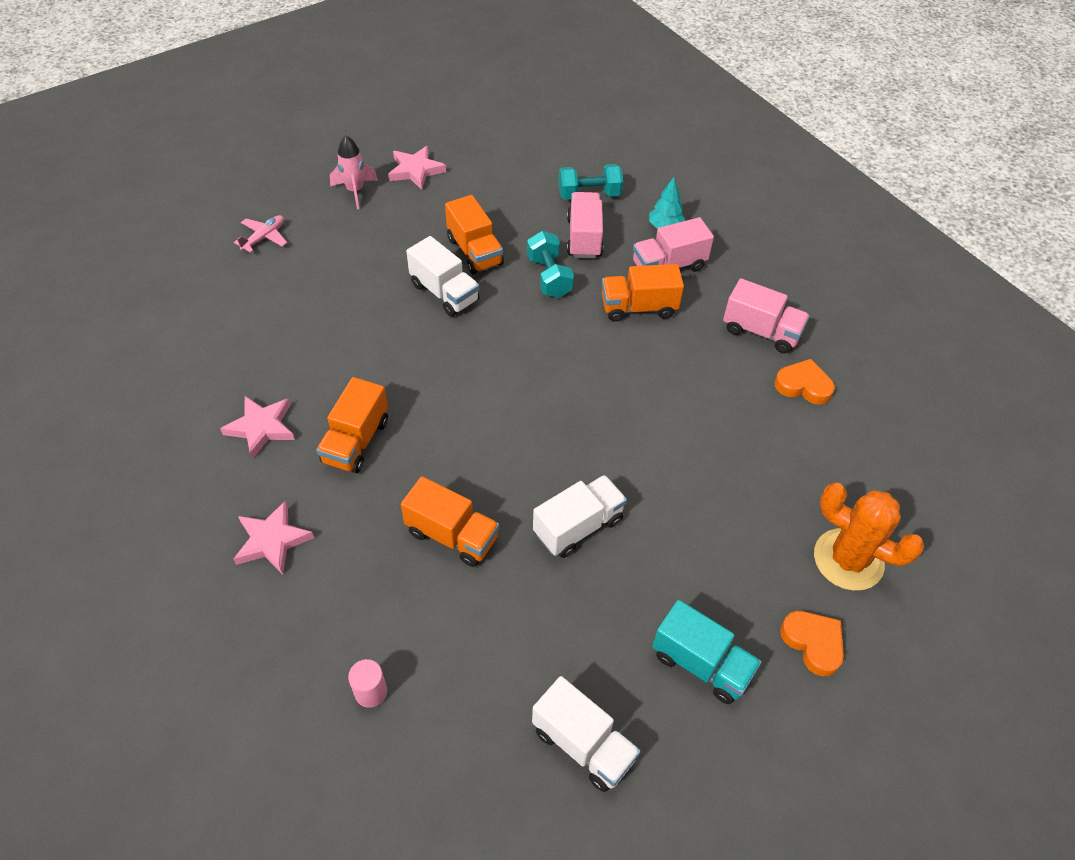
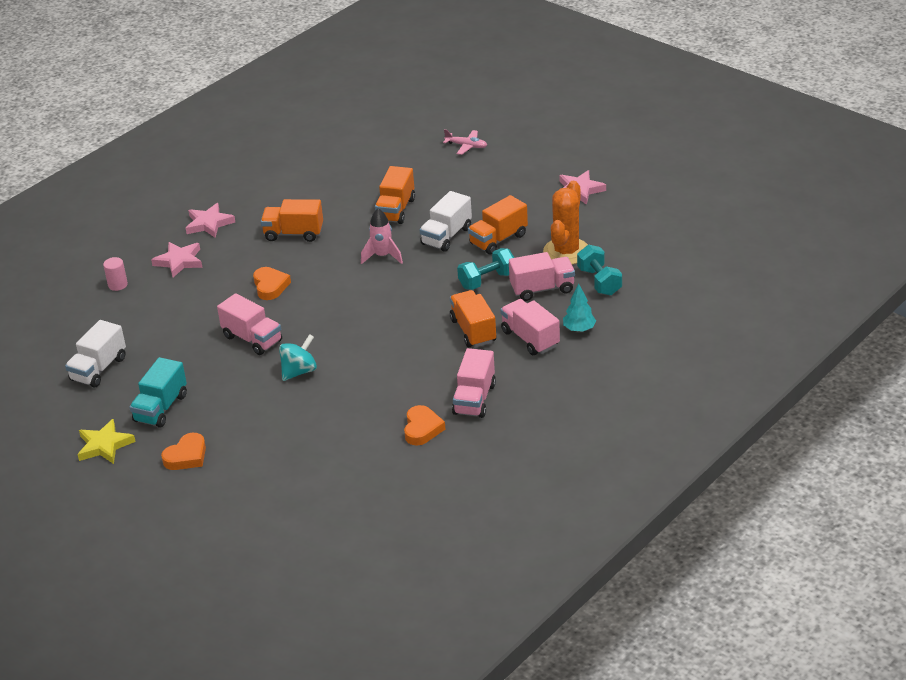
camera: 80 degrees right, 15 degrees down
pink star [220,396,295,459] -> pink star moved to [151,242,203,277]
pink rocket [330,136,378,209] -> pink rocket moved to [361,208,403,264]
orange truck [401,476,499,567] -> orange truck moved to [375,166,415,224]
white truck [533,475,627,558] -> pink truck [217,293,282,355]
orange cactus [814,483,924,591] -> orange cactus moved to [543,181,588,265]
none -> yellow star [77,419,136,464]
none -> orange heart [253,267,291,300]
none -> turquoise spinning top [279,334,317,381]

